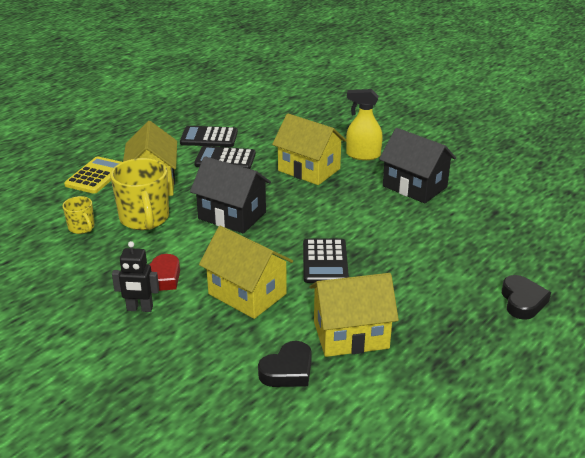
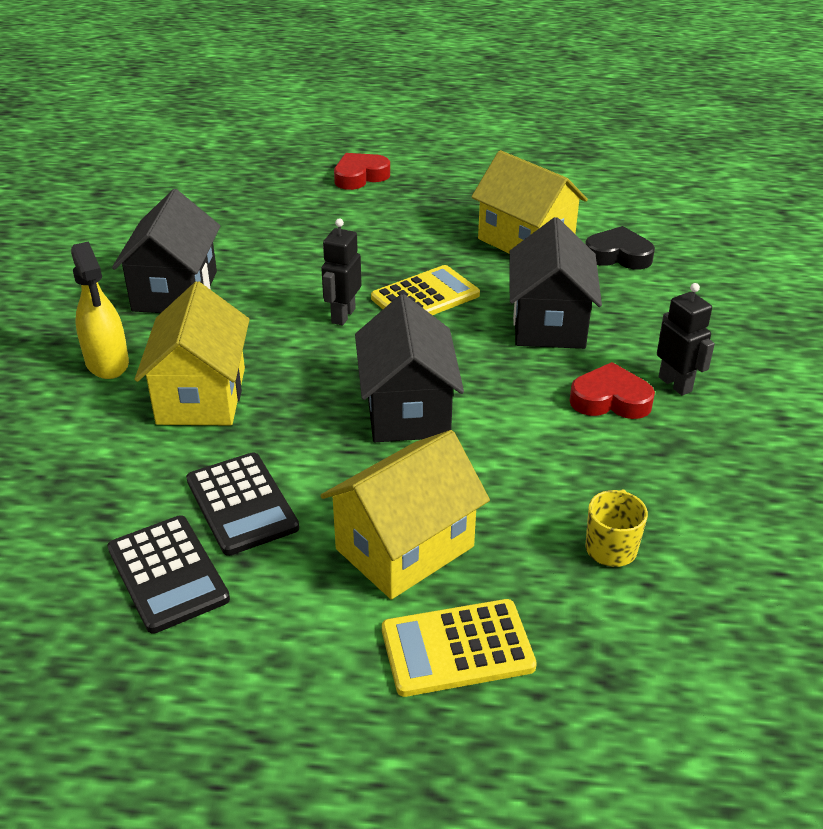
camera: 125 degrees left, 5 degrees up
yellow mug [110,158,169,230] -> none
yellow house [199,226,293,319] -> black house [509,217,602,349]
black calculator [303,239,349,283] -> yellow calculator [371,265,480,315]
black heart [502,275,551,320] -> red heart [334,153,390,190]
none -> black robot [321,218,362,325]

